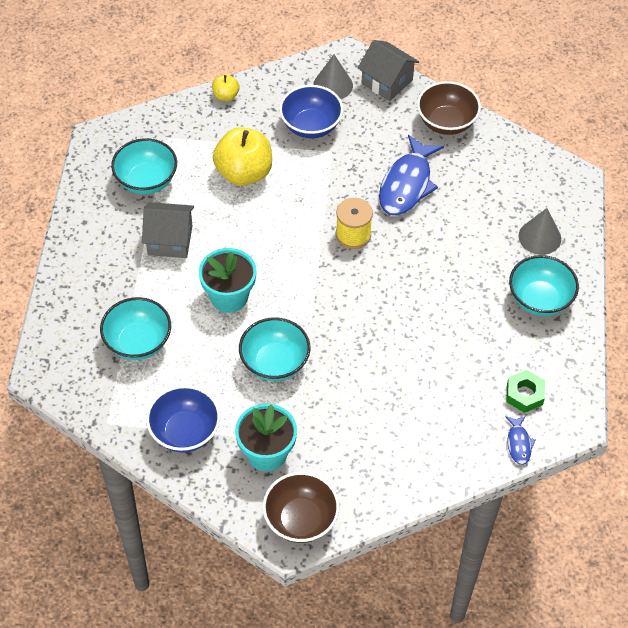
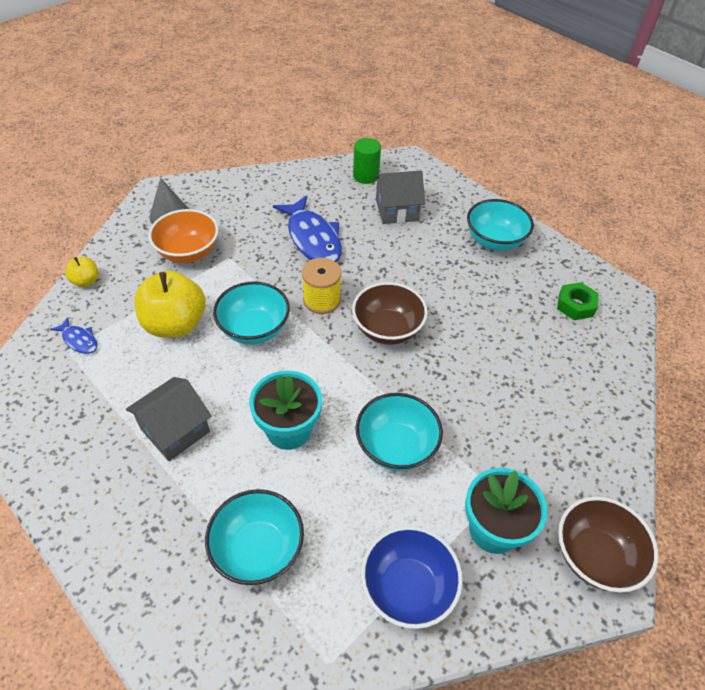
camera: 50 degrees left, 5 degrees down
turquoise bowl [111,138,177,194] -> turquoise bowl moved to [213,281,290,344]
blue bowl [279,85,343,138] -> orange bowl [149,209,219,263]
grey house [358,40,419,101] -> grey house moved to [374,171,425,224]
brown bowl [417,81,481,135] -> brown bowl moved to [352,282,428,345]
blue fish [505,416,536,465] -> blue fish moved to [50,317,97,354]
grey cone [518,208,561,255] -> none
none -> green cylinder [353,138,381,184]

